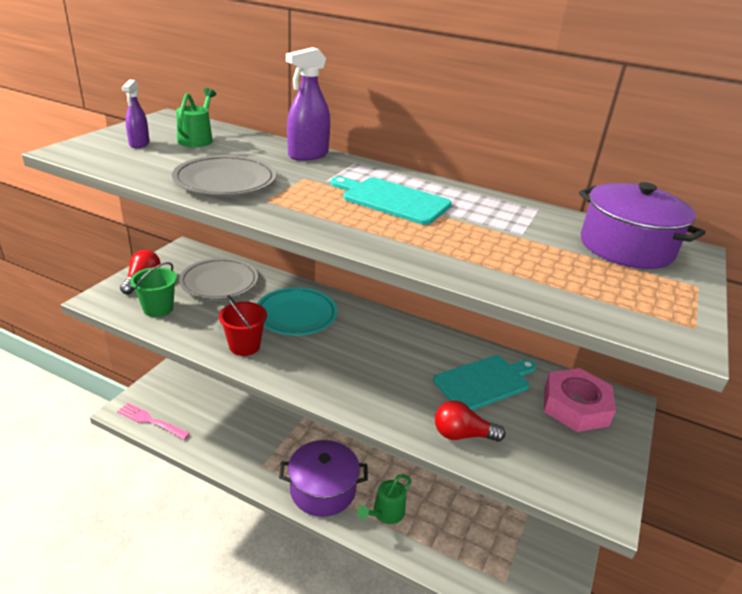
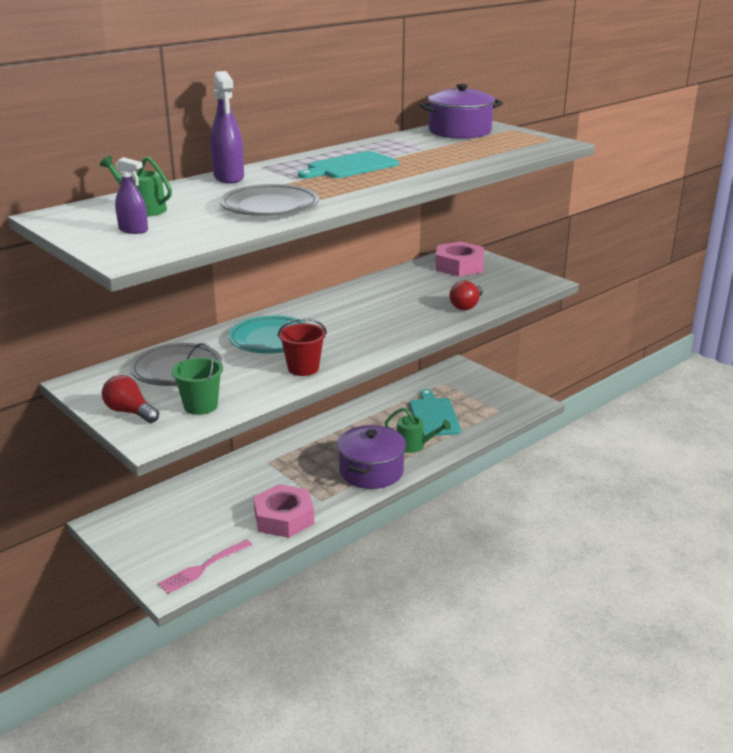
camera: 65 degrees left, 5 degrees down
green watering can [357,474,411,524] -> green watering can turned 45 degrees counterclockwise [385,407,451,453]
turquoise cutting board [433,355,536,410] -> turquoise cutting board moved to [410,389,461,436]
none -> pink nut [253,484,314,538]

